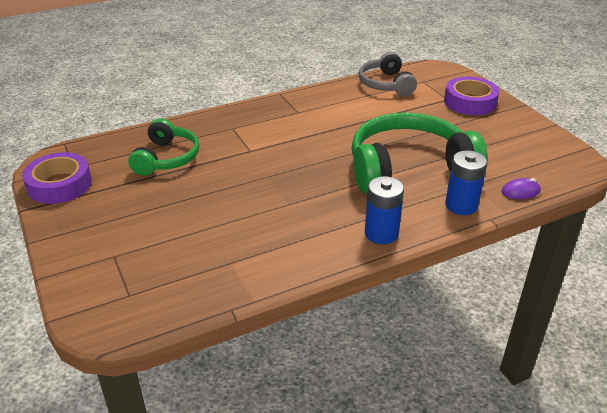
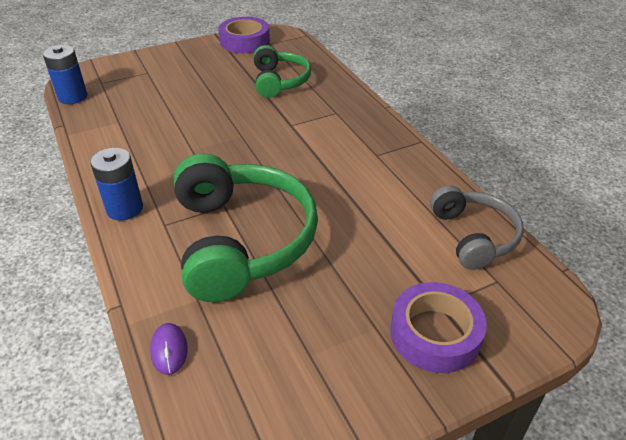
camera: 90 degrees right, 5 degrees up
green headphones [128,118,199,176] -> green headphones turned 105 degrees counterclockwise [253,45,311,98]
grey headphones [358,52,417,96] -> grey headphones turned 90 degrees clockwise [430,185,524,270]
blue battery [445,150,487,215] -> blue battery moved to [43,45,87,104]

